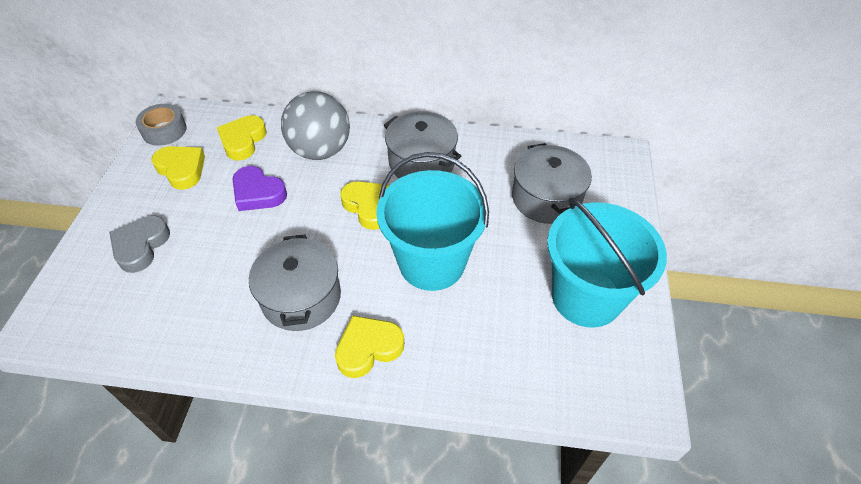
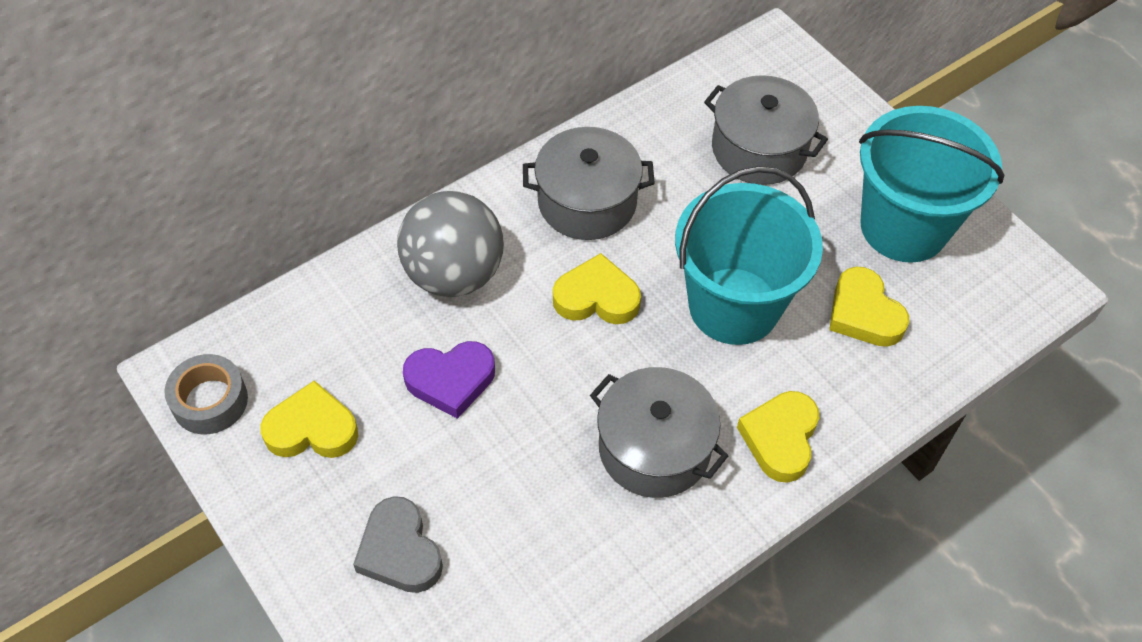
camera: 45 degrees left, 5 degrees up
yellow heart [217,115,267,161] -> yellow heart moved to [829,267,909,347]

